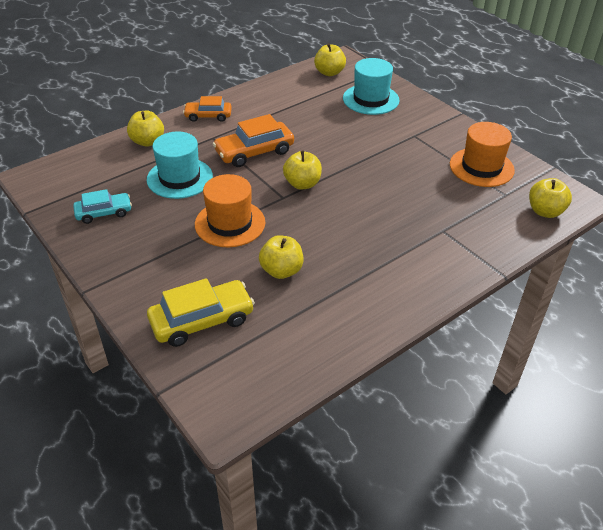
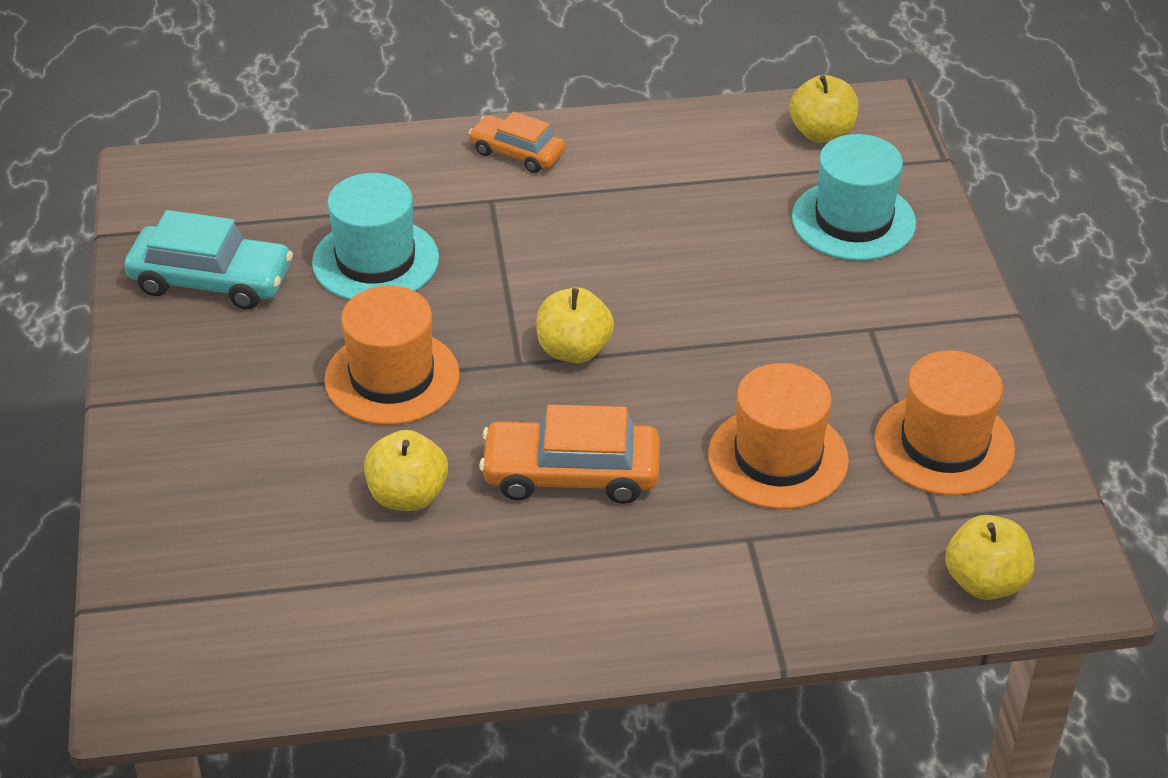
camera: 30 degrees right, 0 degrees up
turquoise car [73,189,132,224] -> turquoise car [124,210,293,309], size x1.56
yellow apple [127,110,164,147] -> none
yellow car [147,278,255,347] -> none
orange car [213,114,294,167] -> orange car moved to [479,405,660,504]
none -> orange hat [708,363,849,509]

